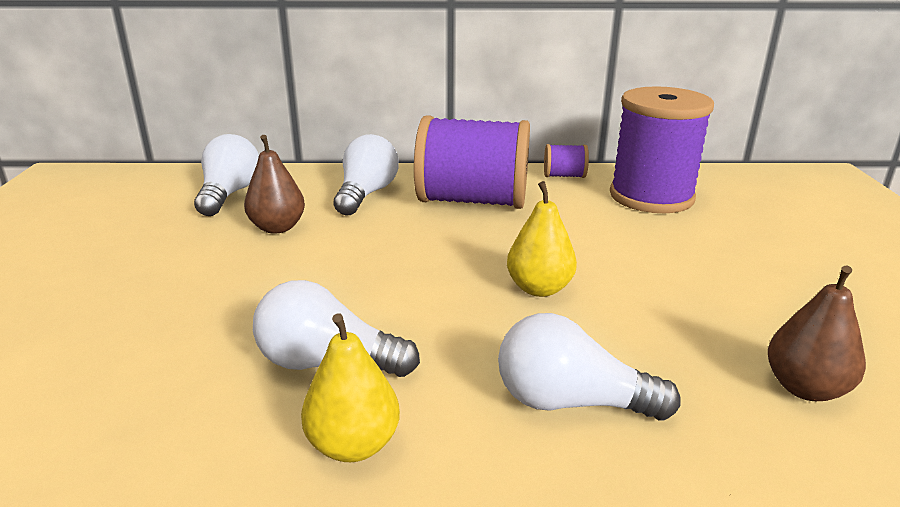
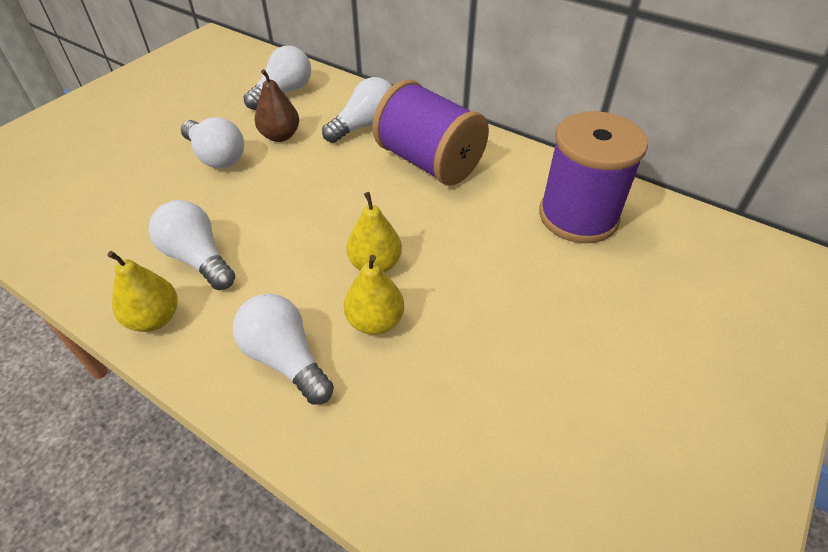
camera: 35 degrees right, 20 degrees up
purple spool [544,144,589,178] -> none
brown pear [768,266,866,401] -> none
none -> white light bulb [181,117,244,169]
none -> yellow pear [344,255,404,335]

